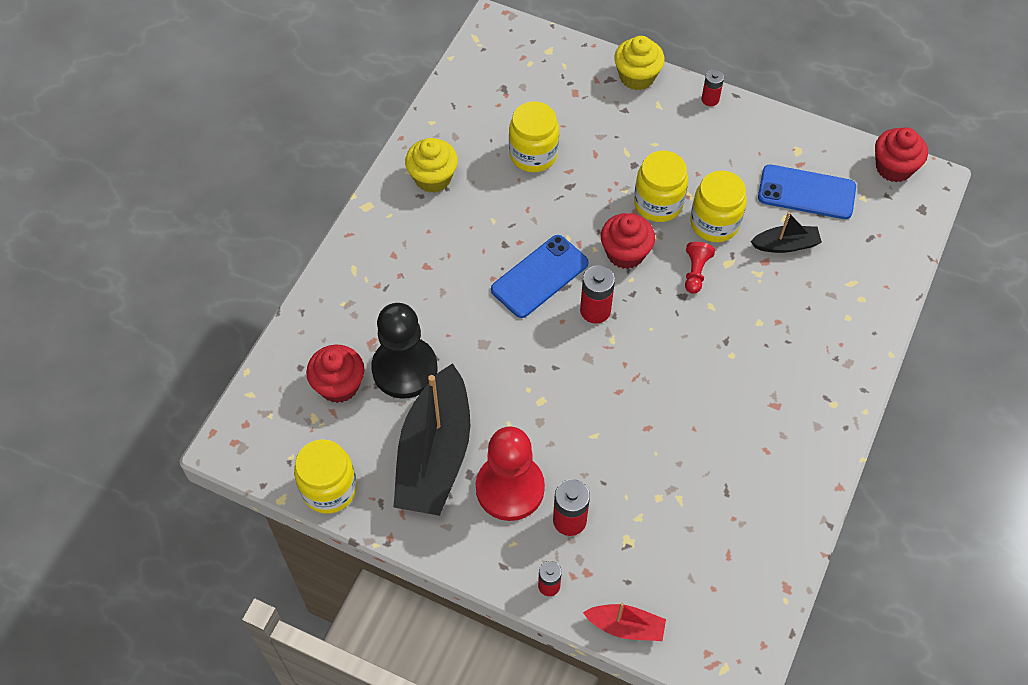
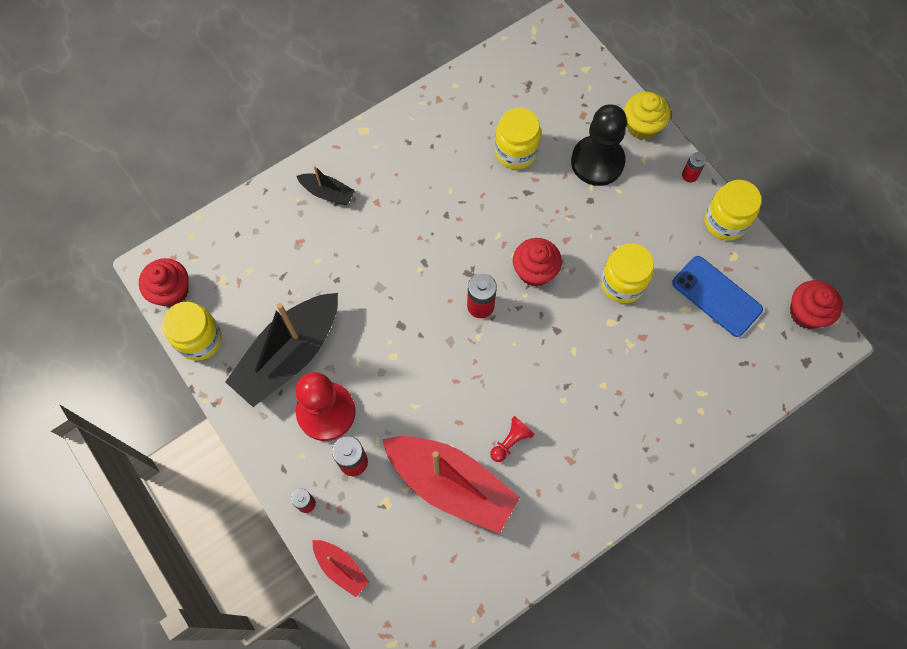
camera: 30 degrees right, 10 degrees up
red cupcake [306,345,364,403] -> red cupcake moved to [139,258,189,307]
black pawn [371,303,437,399] -> black pawn moved to [571,104,627,186]
yellow cupcake [405,138,458,193] -> none
blue phone [491,235,589,318] -> none
yellow jar [634,151,688,222] -> yellow jar moved to [704,180,761,241]
red pawn [685,242,715,294] -> red pawn moved to [490,416,535,462]
black boat [750,212,822,253] -> black boat moved to [297,165,355,205]
none -> red boat [382,436,520,534]

